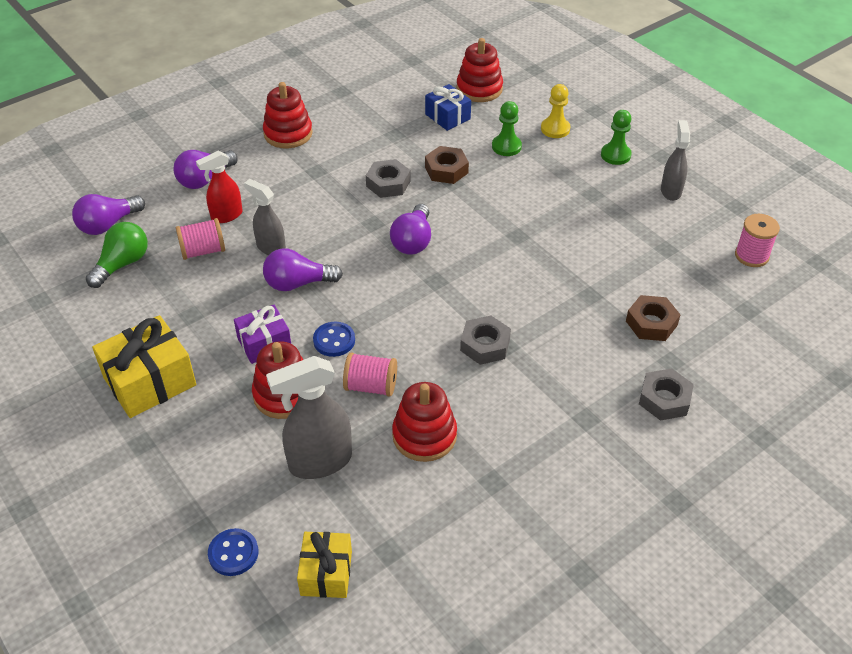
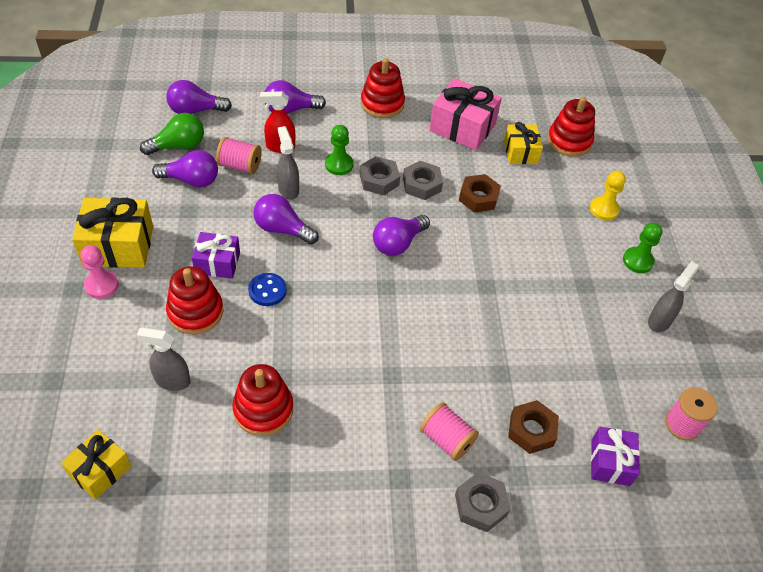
camera: 30 degrees right, 5 degrees up
blue button [208,528,258,576] -> none
grey spray bottle [266,356,352,479] -> grey spray bottle [136,328,191,391], size x0.63
pink spool [343,352,397,397] -> pink spool moved to [420,402,479,461]
blue gift [425,84,471,131] -> yellow gift [504,122,543,164]
grey nut [460,315,511,365] -> grey nut moved to [360,156,400,195]
green pawn [492,101,522,156] -> green pawn moved to [325,125,354,175]
none -> pink pawn [80,245,119,299]
none -> purple light bulb [152,150,218,188]
none -> pink gift [429,78,502,151]
none -> purple gift [591,427,640,486]

